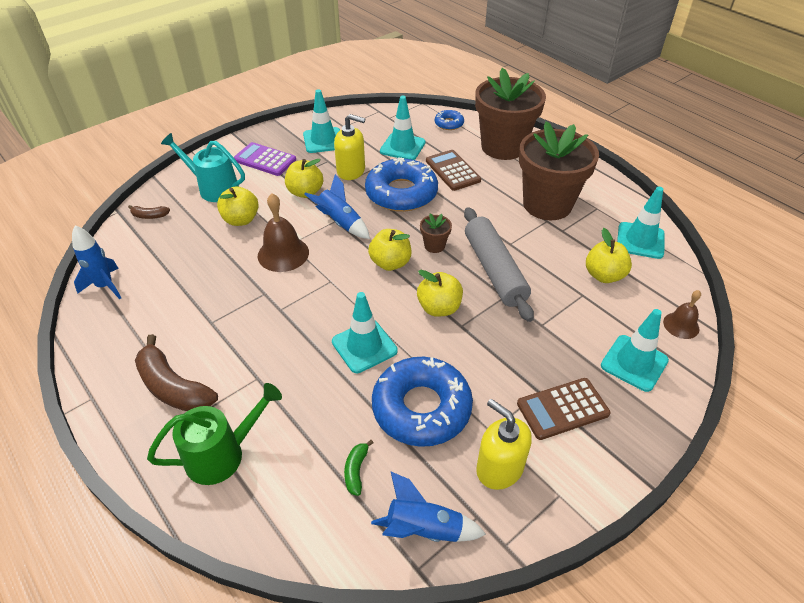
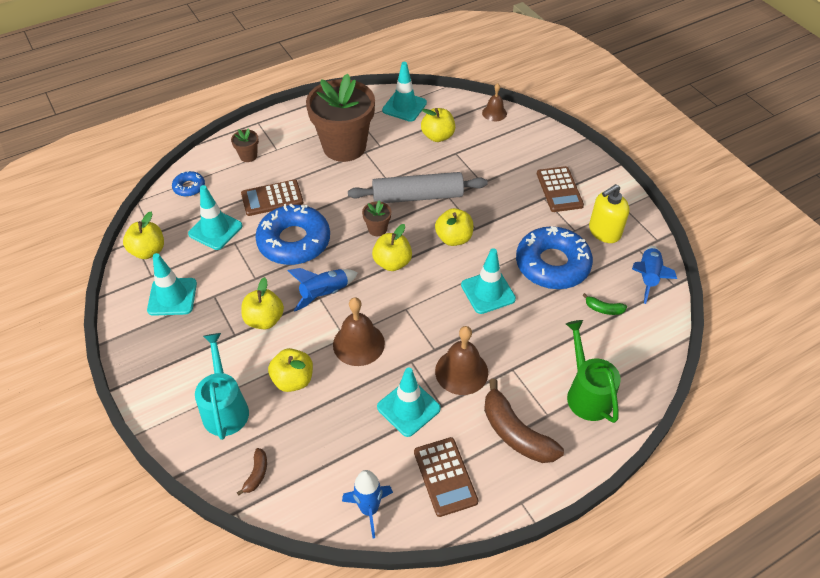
camera: 80 degrees left, 5 degrees up
brown banana [135,334,218,411] -> brown banana turned 90 degrees clockwise [484,379,564,463]
turquoise watering can [161,133,245,202] -> turquoise watering can turned 135 degrees clockwise [195,333,249,440]
purple calculator [234,142,296,176] -> none
yellow soap dispenser [334,114,365,180] -> none
brown flower pot [475,68,546,160] -> brown flower pot [231,128,259,162], size x0.40
turquoise traffic cone [601,309,669,392] -> turquoise traffic cone moved to [377,368,441,437]
none -> yellow apple [123,212,164,259]
none -> brown calculator [414,437,478,517]
none -> brown bell [435,326,488,395]

